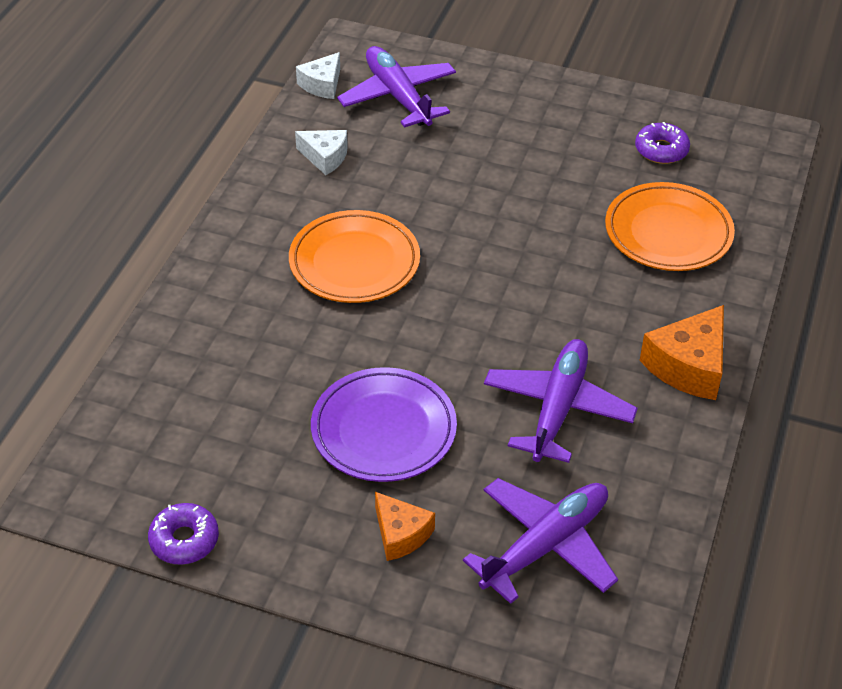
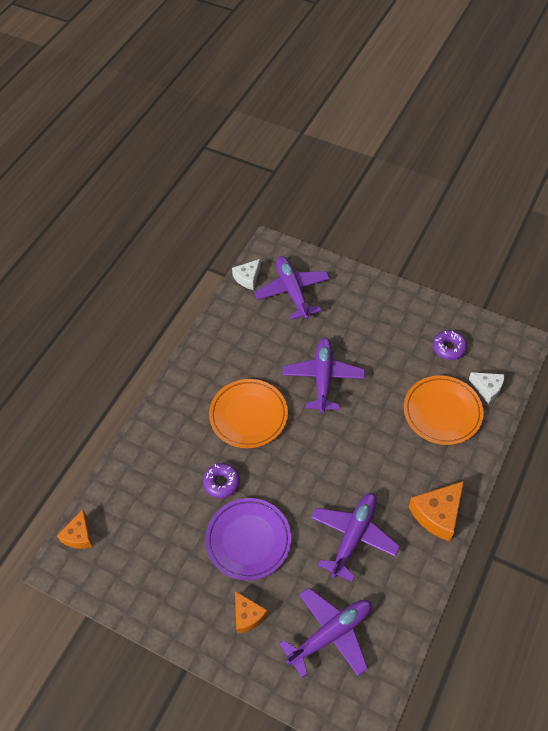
camera: 10 degrees right, 10 degrees up
purple donut [148,503,219,565] -> purple donut moved to [203,463,240,498]
white cheese [295,130,348,175] -> white cheese moved to [469,372,504,404]
none -> orange cheese [57,509,92,549]
none -> purple plane [282,338,365,413]

